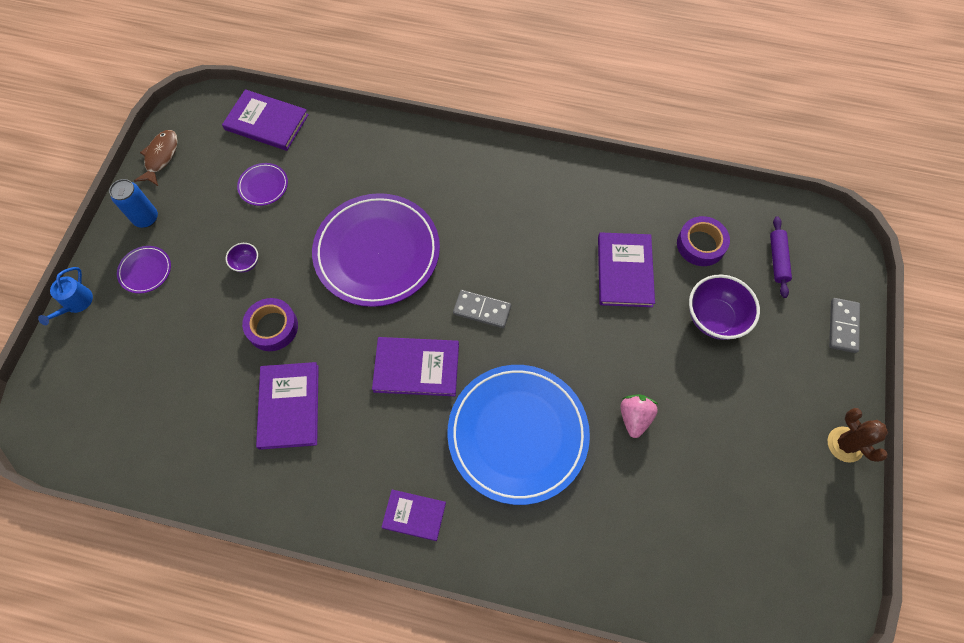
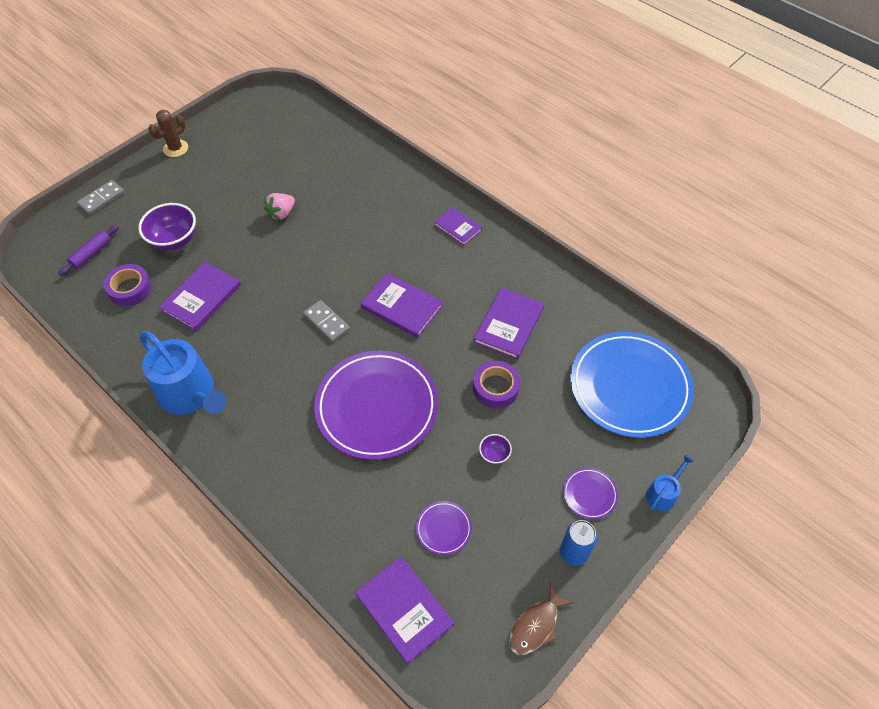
camera: 150 degrees left, 10 degrees down
blue plate [447,365,590,505] -> blue plate moved to [570,332,694,438]
brown cactus [828,408,888,463] -> brown cactus turned 45 degrees clockwise [149,110,188,157]
none -> blue watering can [140,331,227,415]

